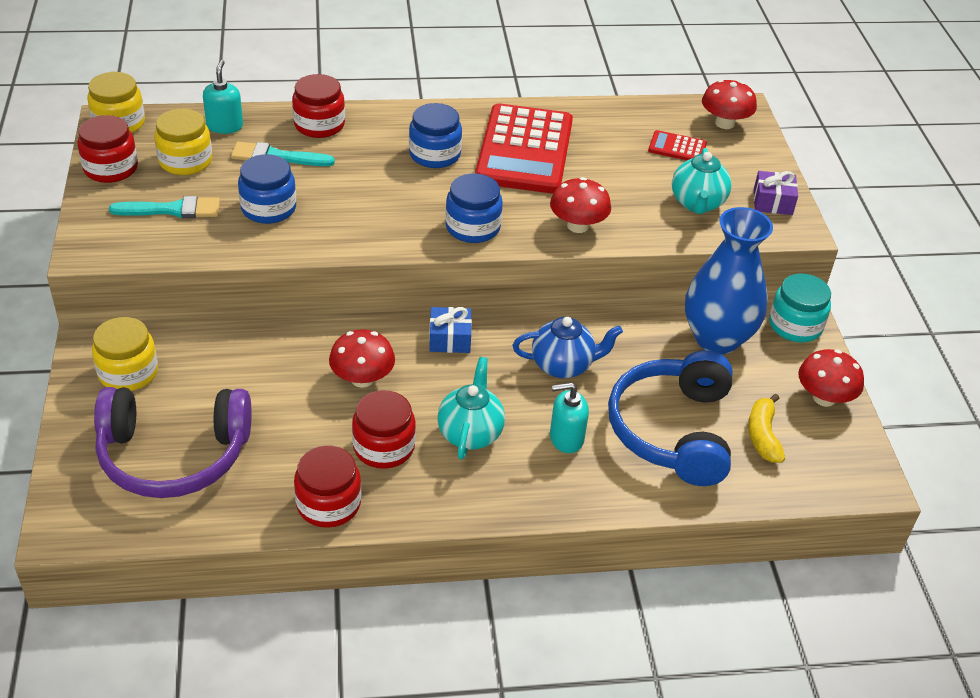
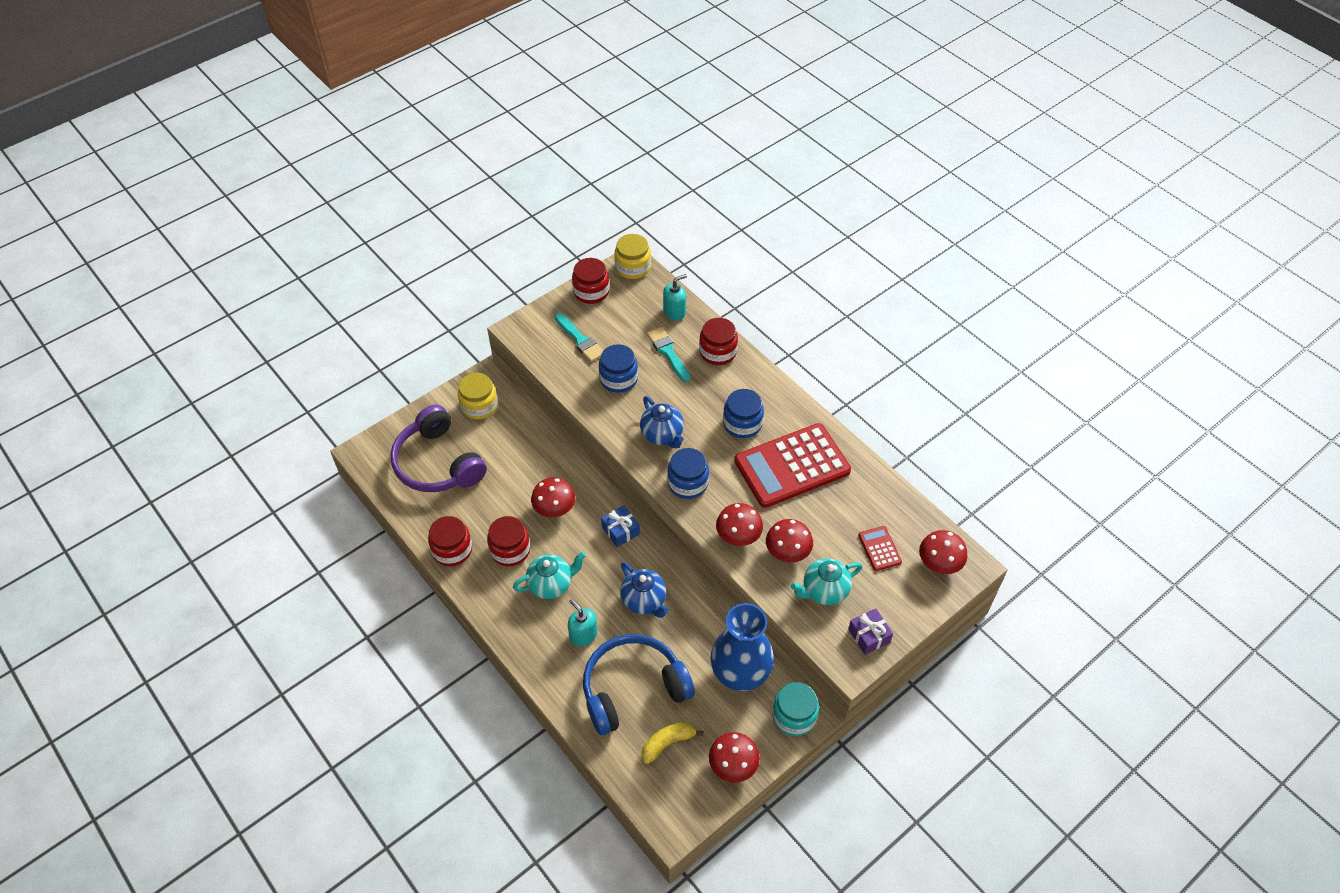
camera: 60 degrees right, 10 degrees up
yellow jar [154,108,212,175] -> none
none -> blue teapot [640,396,684,449]
none -> red mushroom [766,519,813,563]

